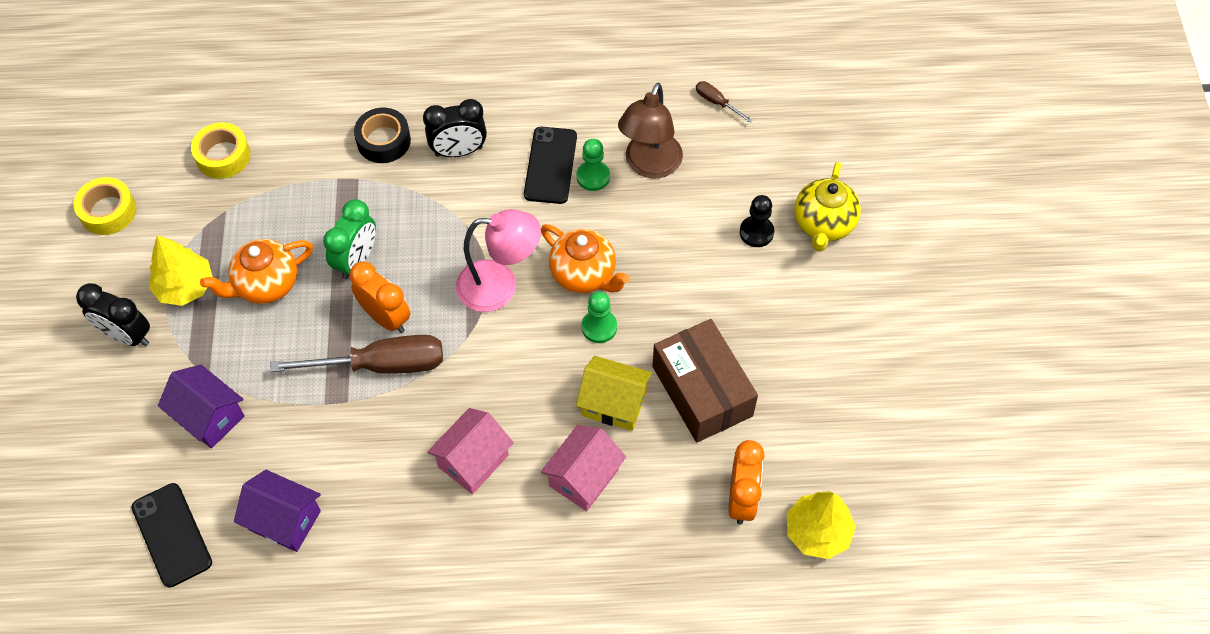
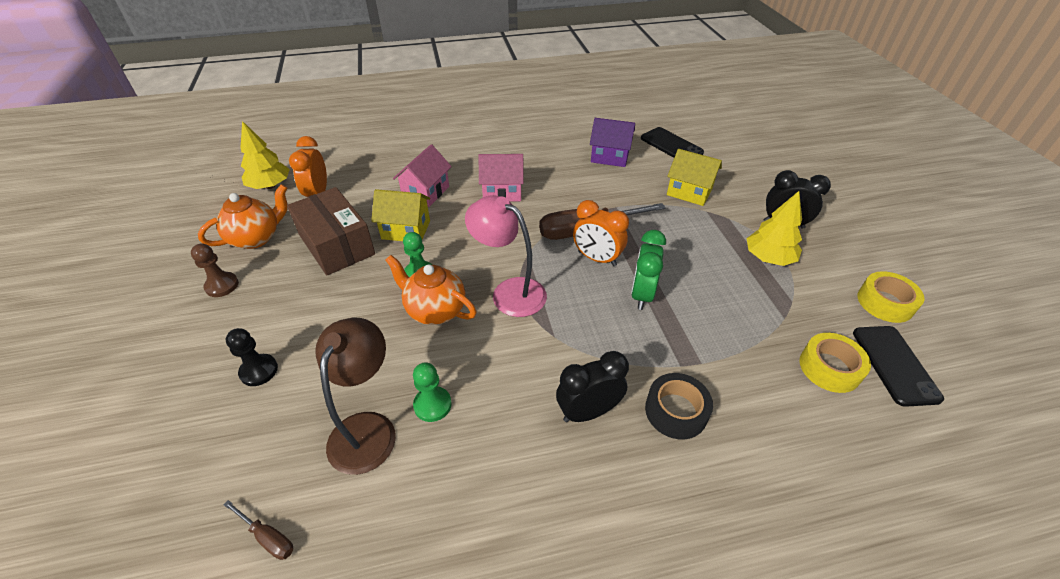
camera: 170 degrees right, 15 degrees down
purple house [158,365,245,449] -> yellow house [667,149,722,206]
orange teapot [200,239,313,304] -> orange teapot moved to [198,184,288,249]
pink house [427,408,514,494] -> pink house turned 60 degrees clockwise [479,154,524,201]
pink lamp [456,209,541,312] -> pink lamp turned 45 degrees clockwise [465,195,547,317]
black phone [524,127,577,204] -> black phone moved to [853,326,944,407]
yellow teapot [794,162,861,252] -> none
none -> brown pawn [191,243,239,297]

